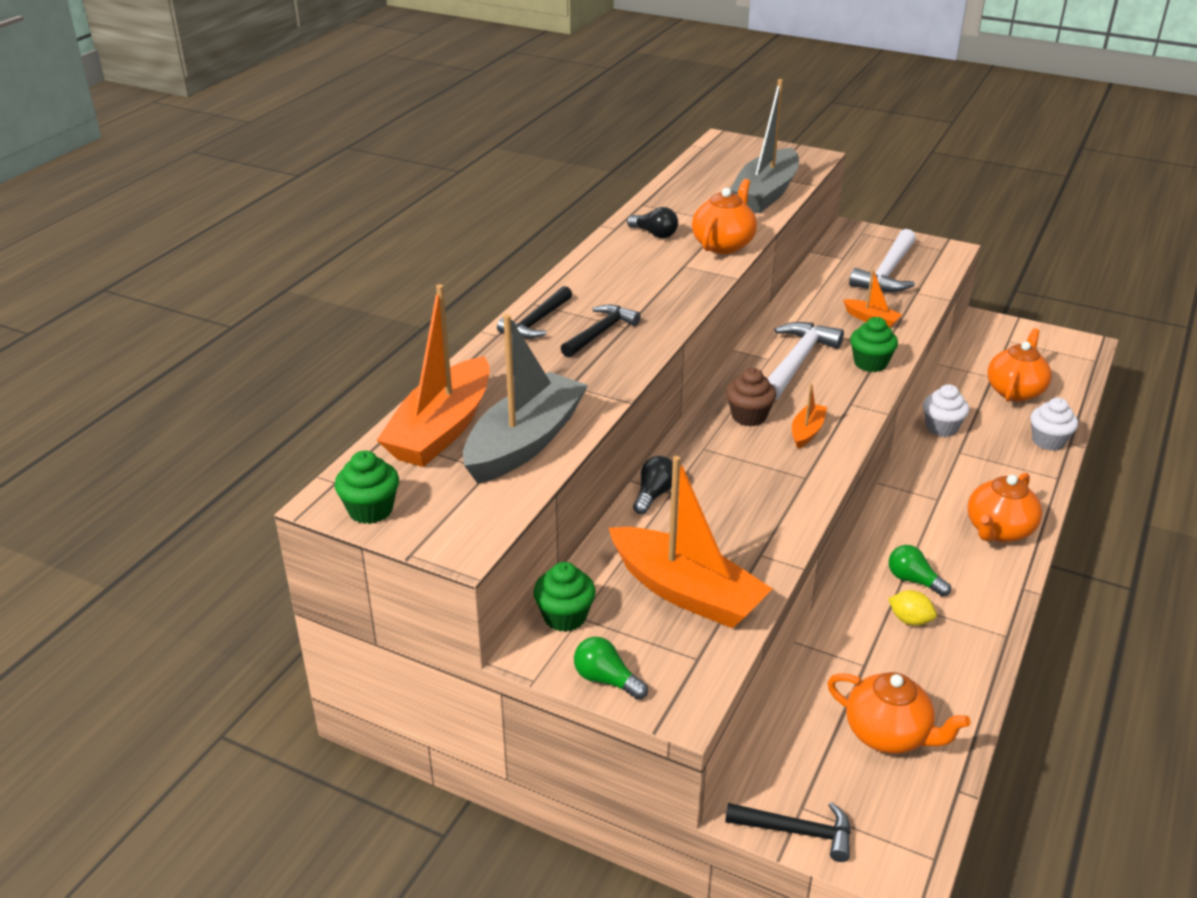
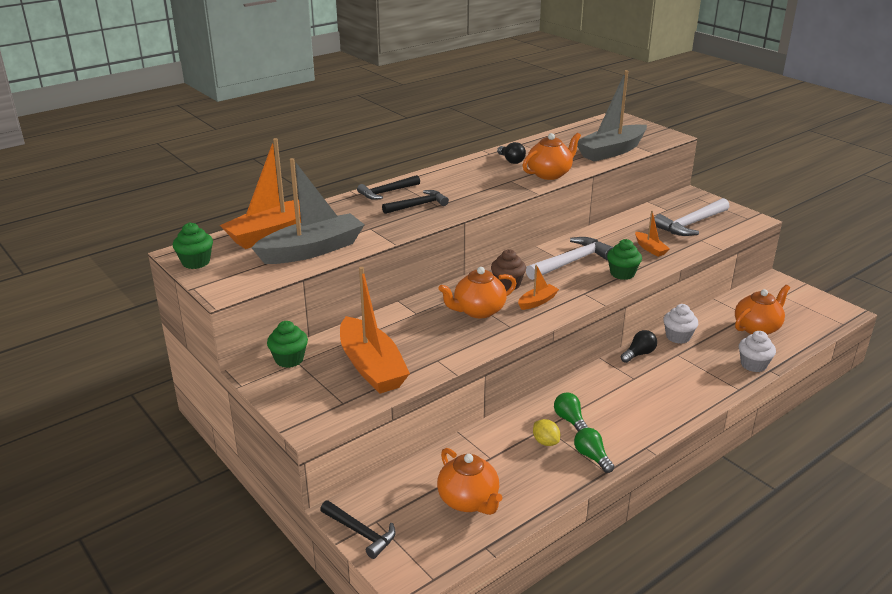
camera: 25 degrees right, 5 degrees down
green light bulb [574,637,648,700] -> green light bulb moved to [574,428,614,473]
black light bulb [633,456,673,514] -> black light bulb moved to [621,330,657,363]
orange teapot [967,473,1042,542] -> orange teapot moved to [438,267,516,318]

